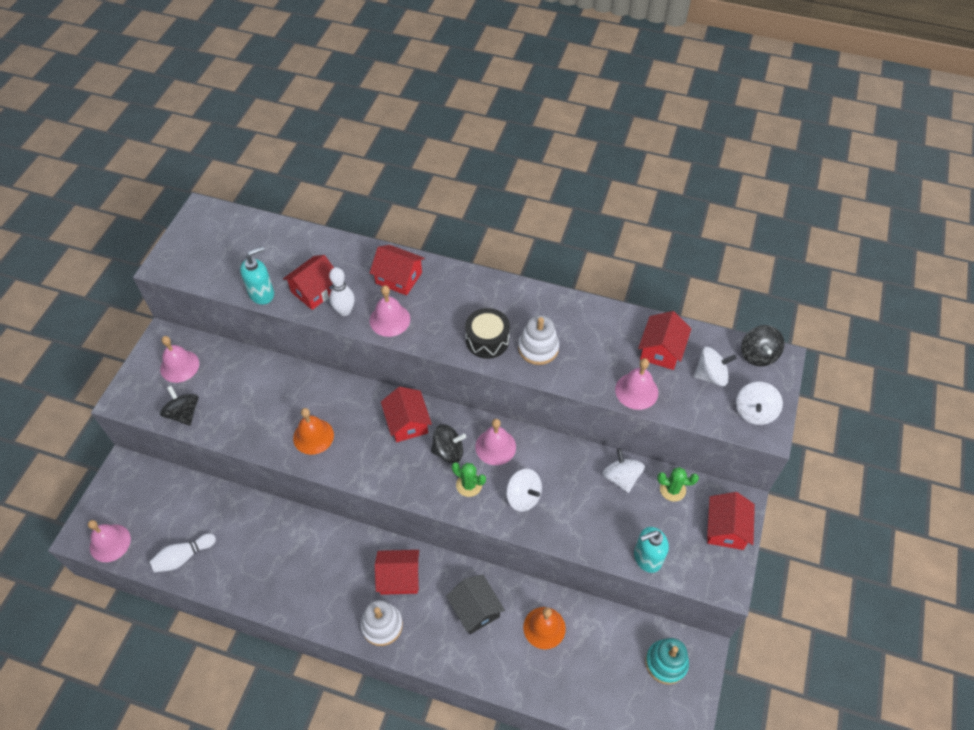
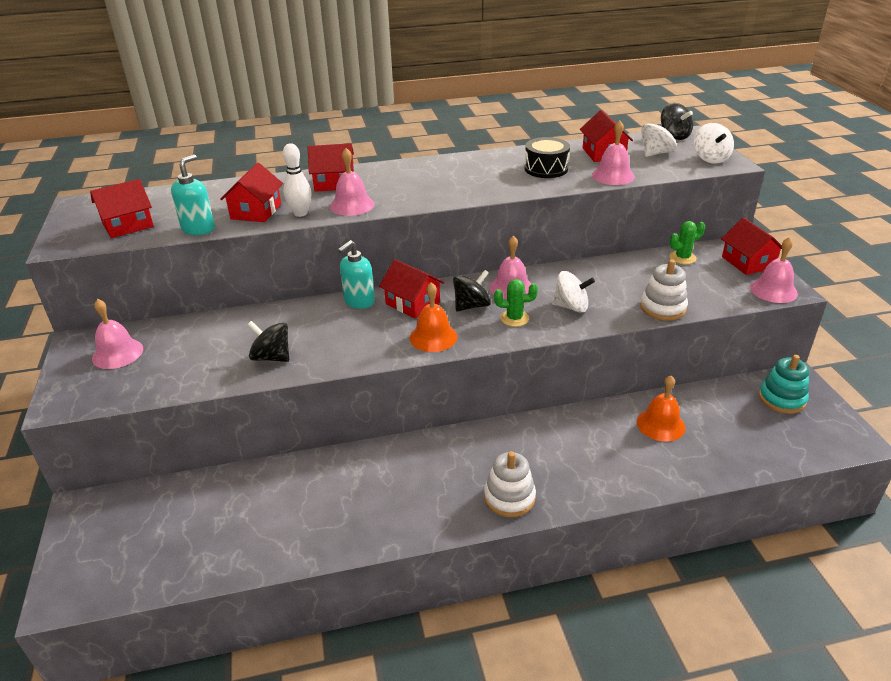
camera: 30 degrees left, 20 degrees down
pink bell [88,520,131,562] -> pink bell moved to [750,237,798,303]
white bowling pin [149,533,216,572] -> none
black spinning top [160,386,199,426] -> black spinning top moved to [247,321,289,362]
orange bell [293,408,334,455] -> orange bell moved to [409,282,458,352]
red house [375,550,419,595] -> red house moved to [90,179,154,238]
black house [446,575,505,634] -> none
black drum [465,308,510,359] -> black drum moved to [524,137,570,178]
white stacking toy [518,315,559,365] -> white stacking toy moved to [640,259,688,320]
white spinning top [603,448,645,493] -> none
turquoise soap dispenser [634,527,669,573] -> turquoise soap dispenser moved to [338,240,375,309]

